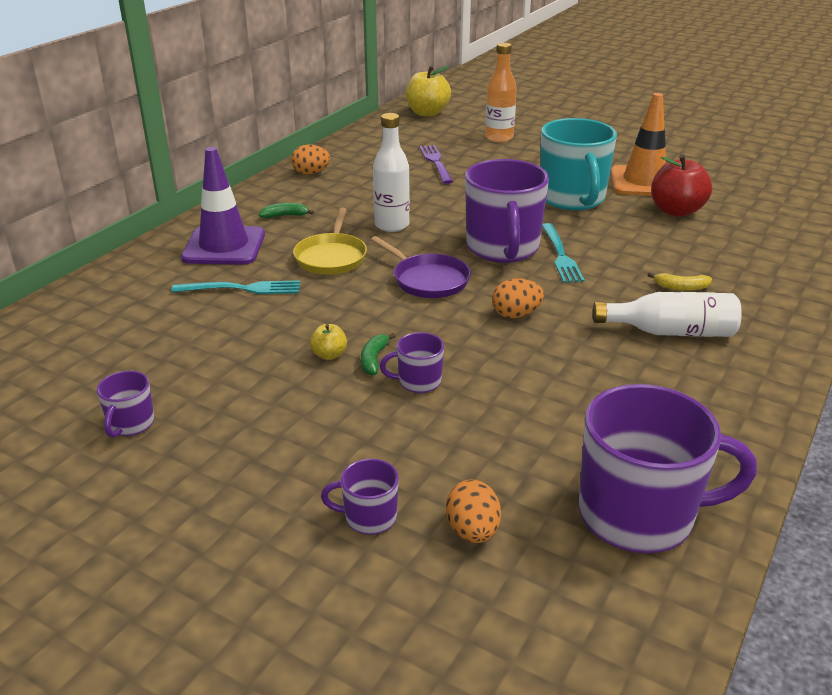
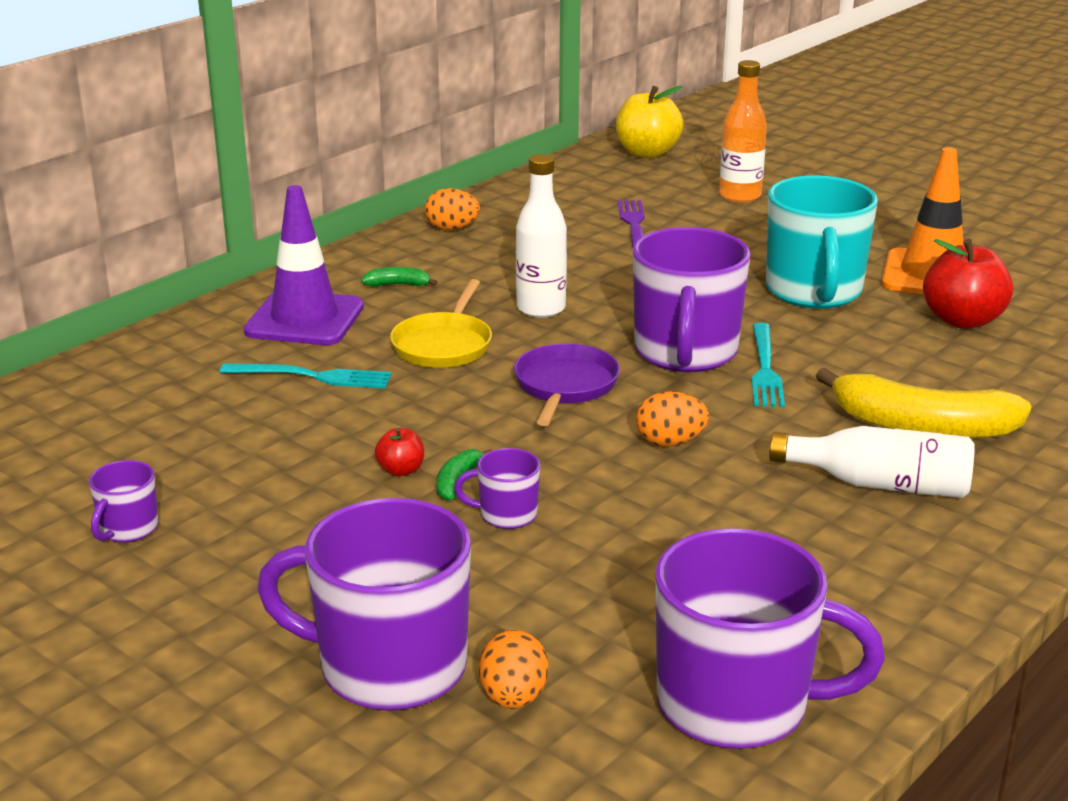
camera: 10 degrees right, 5 degrees down
yellow apple [310,324,347,360] -> red apple [375,428,424,476]
purple mug [321,459,399,535] -> purple mug [257,498,471,711], size x2.20
purple pan [371,236,471,298] -> purple pan turned 135 degrees counterclockwise [514,344,620,426]
yellow banana [648,272,712,291] -> yellow banana [816,367,1032,439], size x2.36

